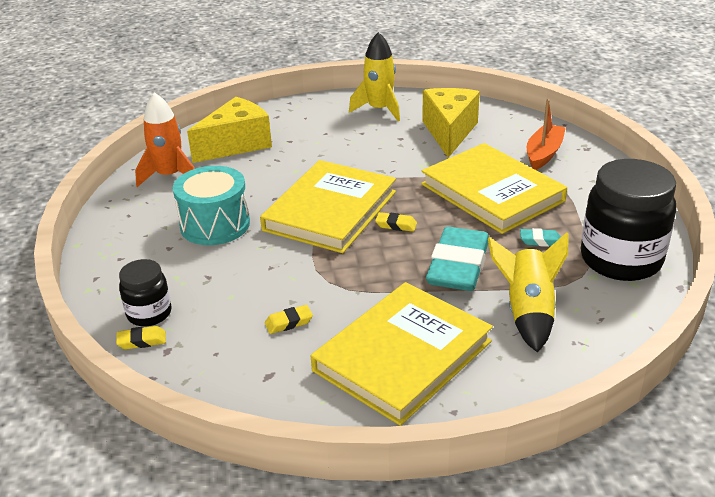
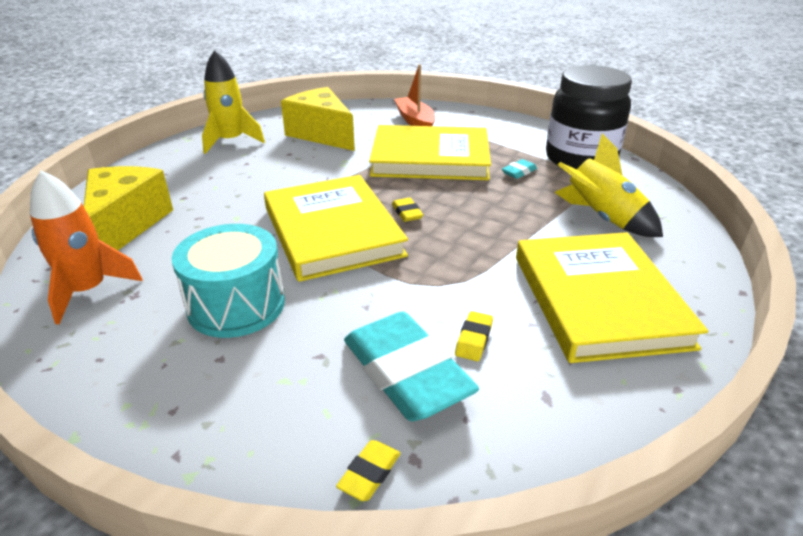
camera: 50 degrees left, 0 degrees up
black jar [119,259,172,326] -> none
yellow eraser [375,212,417,232] -> yellow eraser turned 75 degrees counterclockwise [392,198,423,222]
turquoise eraser [426,227,489,291] -> turquoise eraser moved to [344,311,479,421]

